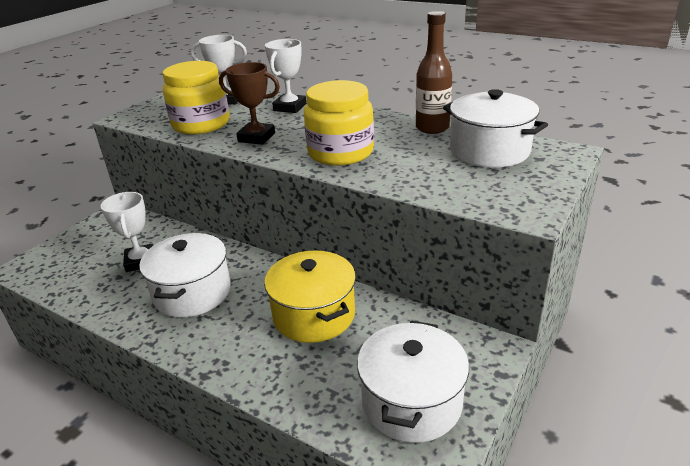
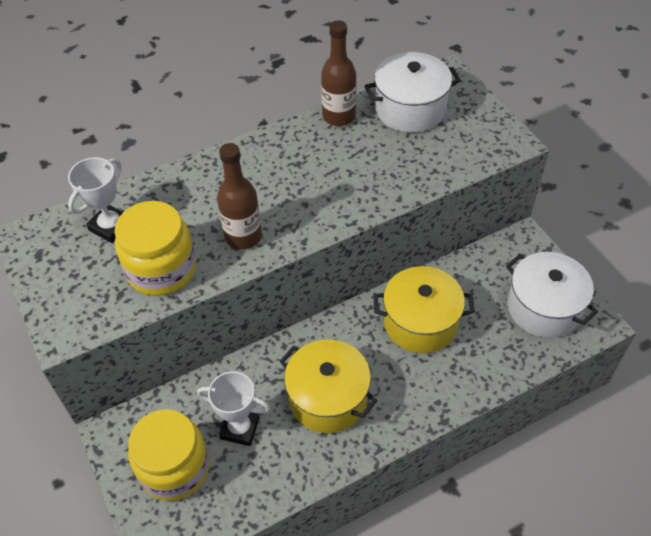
camera: 60 degrees left, 20 degrees up
white pot [139,233,231,318] -> yellow pot [279,339,378,433]
brown trophy [219,62,280,145] -> brown bottle [217,143,262,250]
white trophy [265,39,306,113] -> none
yellow jar [304,80,374,166] -> yellow jar moved to [128,409,209,501]

